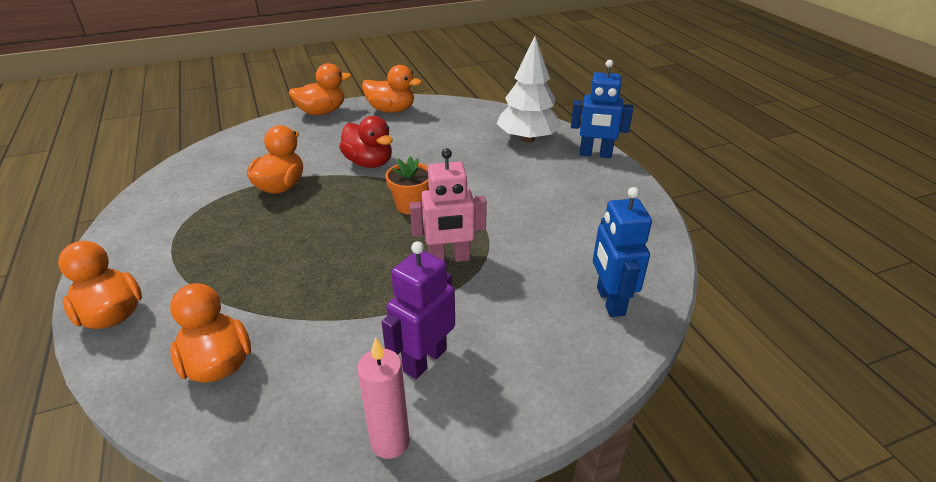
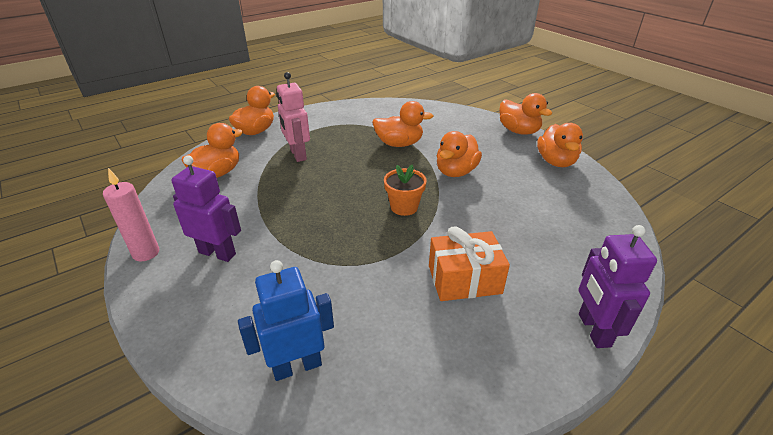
camera: 75 degrees right, 0 degrees up
red duck [339,116,393,168] -> orange duck [437,131,482,177]
pink robot [410,148,487,262] -> pink robot moved to [277,72,310,162]
white tree [497,36,562,143] -> none
blue robot [571,60,633,158] -> purple robot [578,225,657,348]
none -> orange gift [429,227,510,301]

